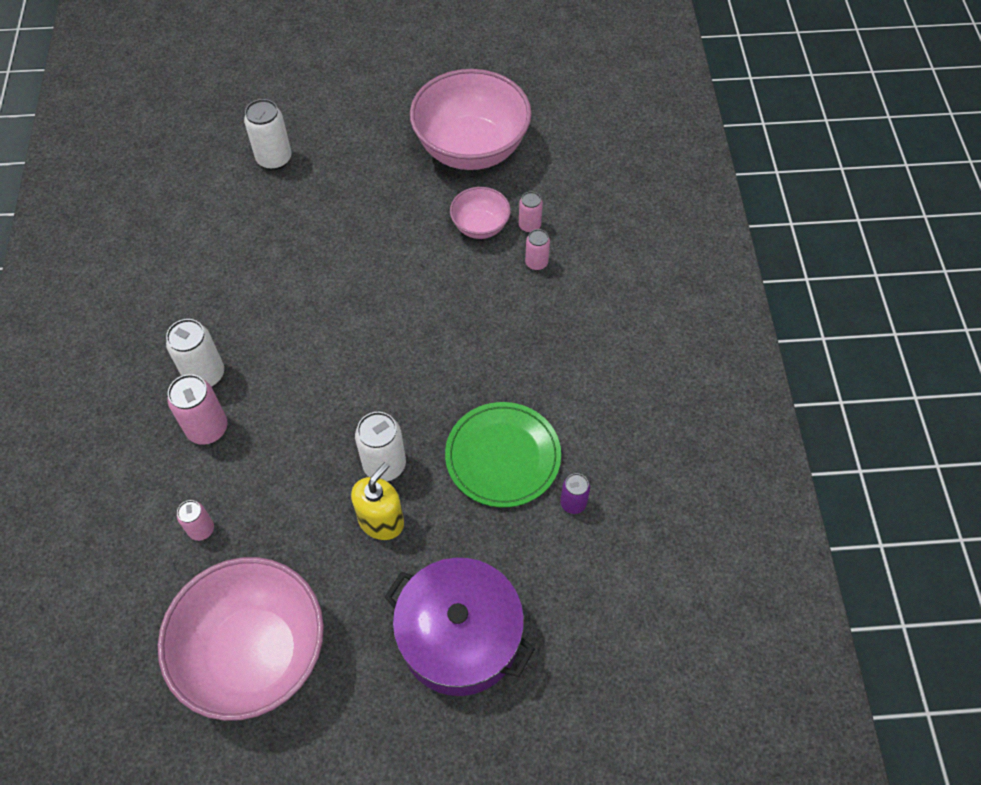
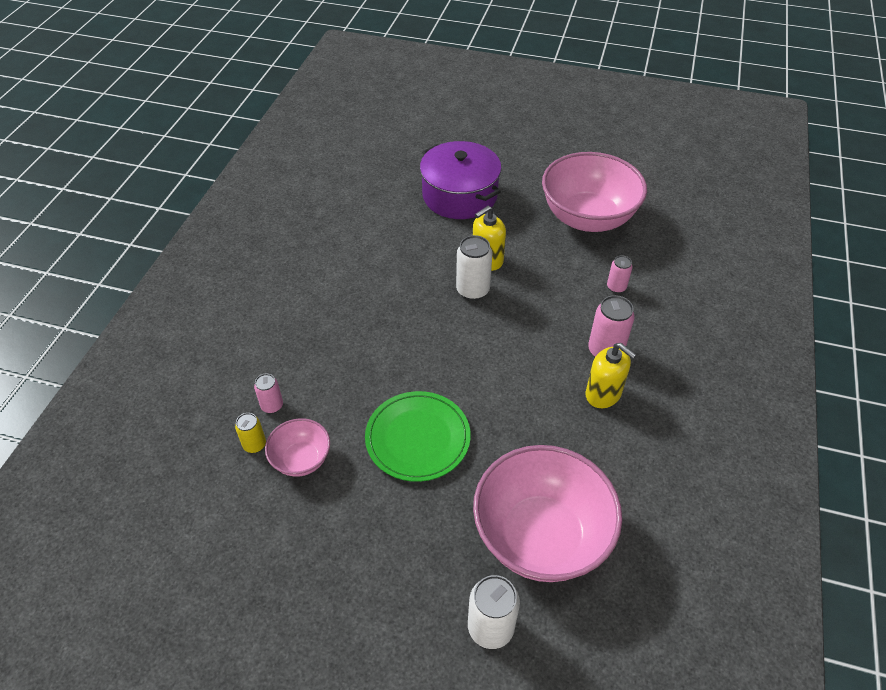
camera: 160 degrees left, 10 degrees down
white can [166,319,224,387] -> yellow soap dispenser [585,343,636,408]
pink bowl [410,69,532,170] -> pink bowl moved to [473,445,622,582]
green plate [445,402,561,507] -> green plate moved to [365,391,471,482]
pink can [519,191,543,233] -> yellow can [235,413,266,453]
purple can [560,473,590,514] -> none

